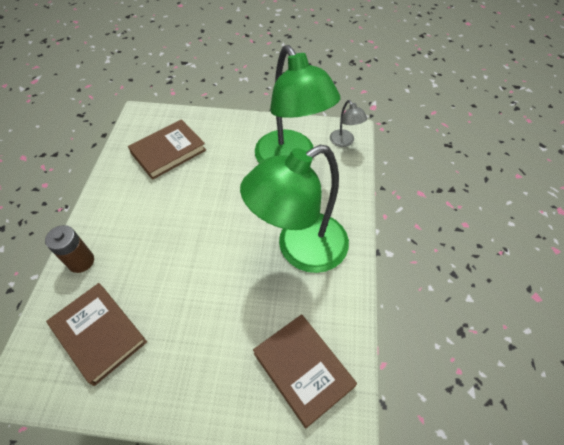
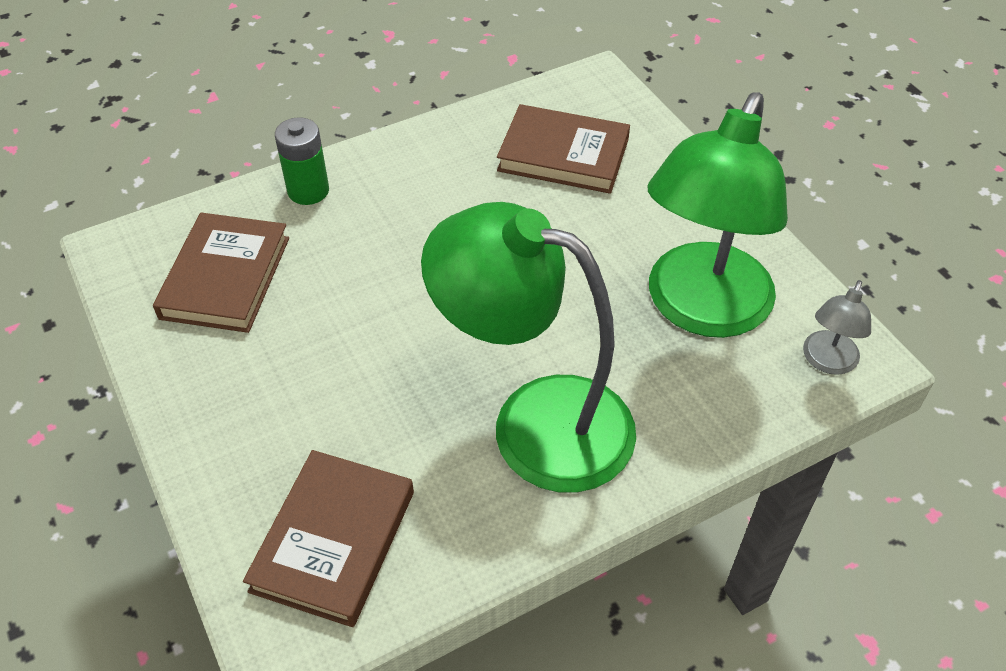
camera: 55 degrees right, 5 degrees down
brown battery [45,225,94,273] -> green battery [275,117,329,205]

